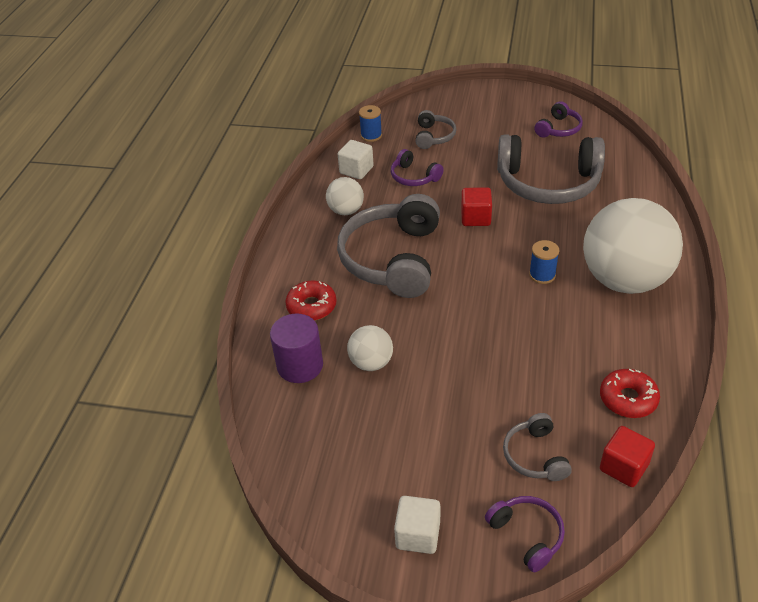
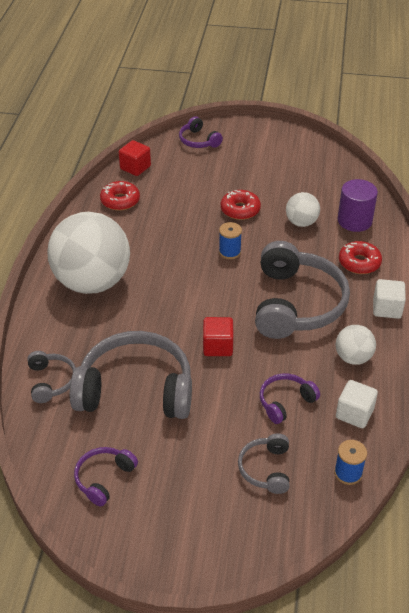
camera: 175 degrees right, 0 degrees up
purple headphones [391,149,444,186] -> purple headphones turned 75 degrees counterclockwise [260,373,320,424]
white cube [394,496,440,554] -> white cube moved to [373,279,406,319]
grey headphones [503,413,572,481] -> grey headphones moved to [27,351,76,403]
blue spool [529,240,559,284] -> blue spool moved to [219,222,242,259]
none -> red donut [221,190,261,220]

